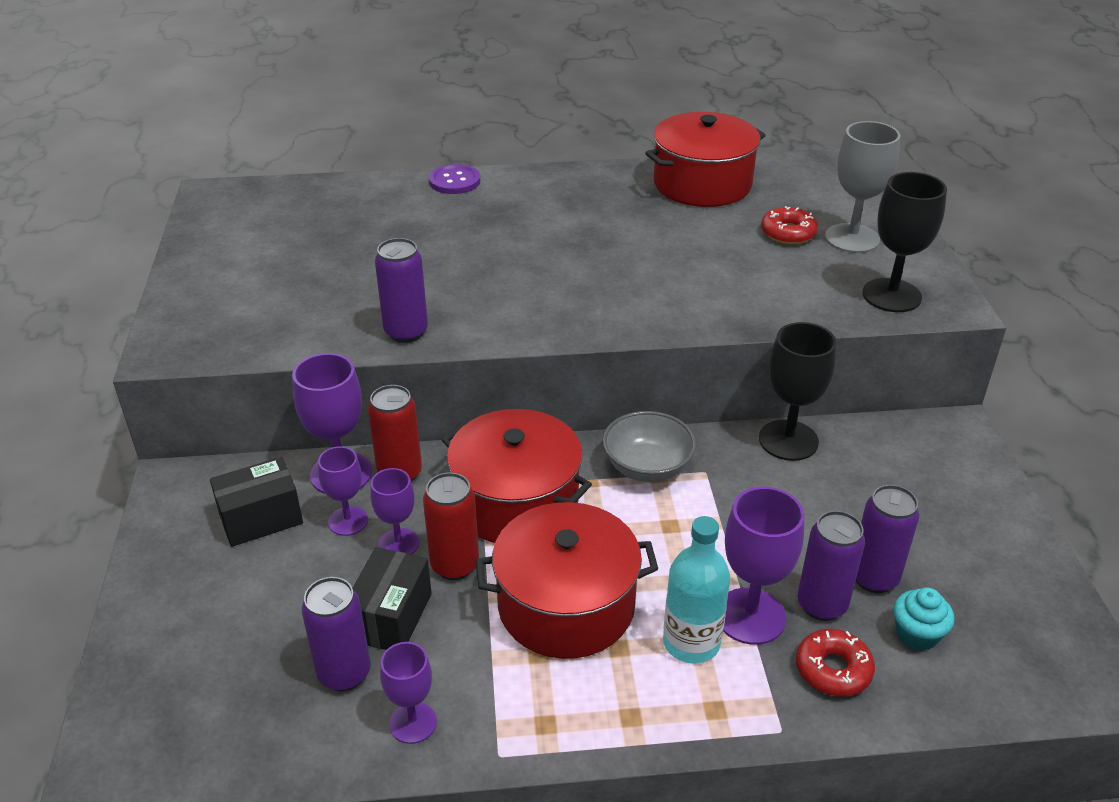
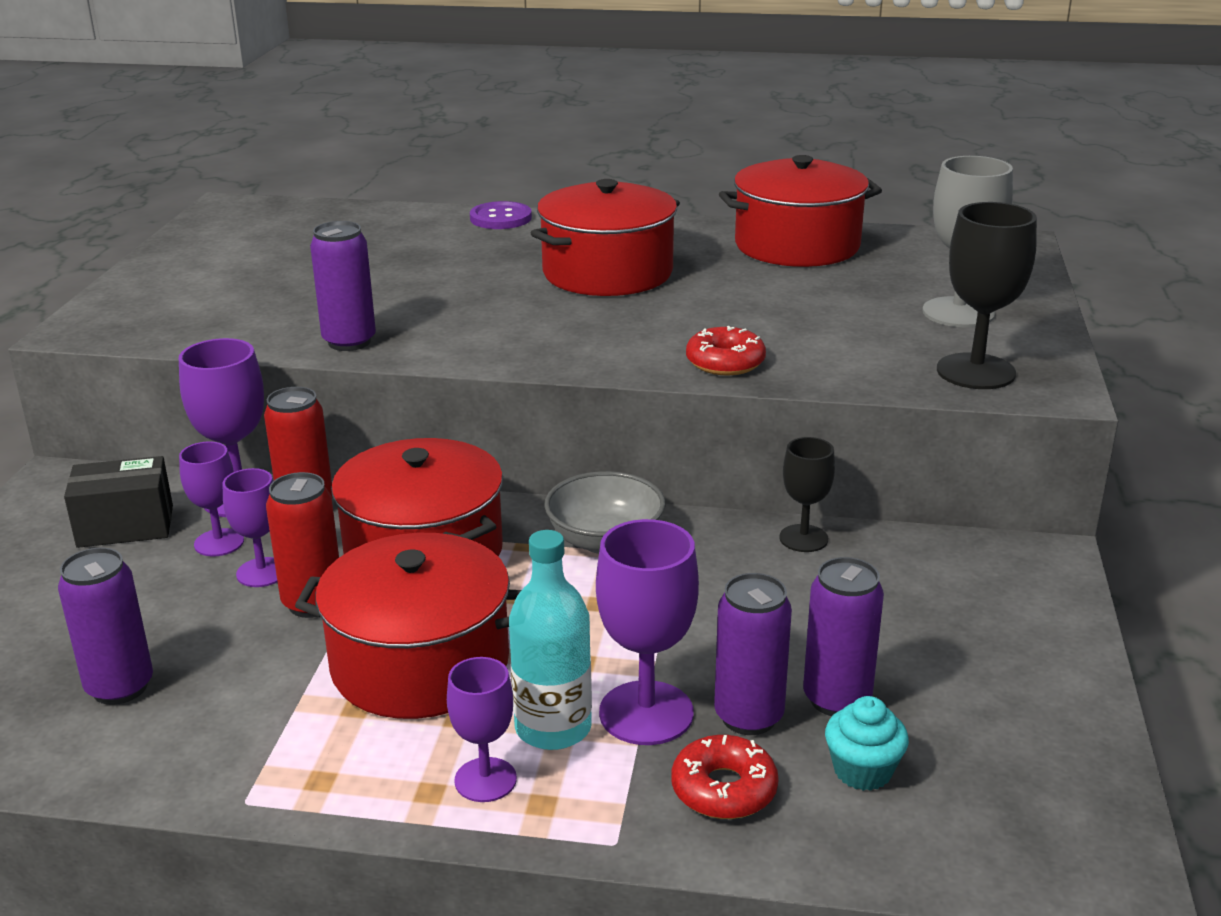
camera: 15 degrees right, 10 degrees down
black box [352,547,432,650] -> none
purple goblet [380,642,437,744] -> purple goblet moved to [447,657,517,802]
black goblet [759,322,836,461] -> black goblet [779,437,835,552], size x0.62
red donut [761,206,818,244] -> red donut moved to [686,326,766,375]
none -> red pot [531,179,680,296]

